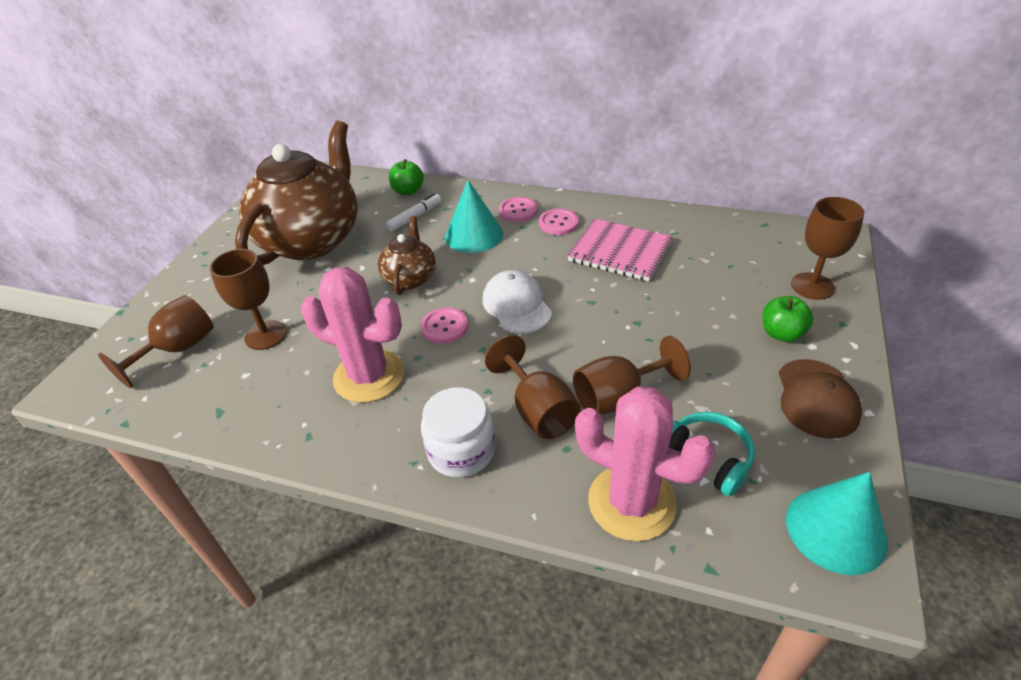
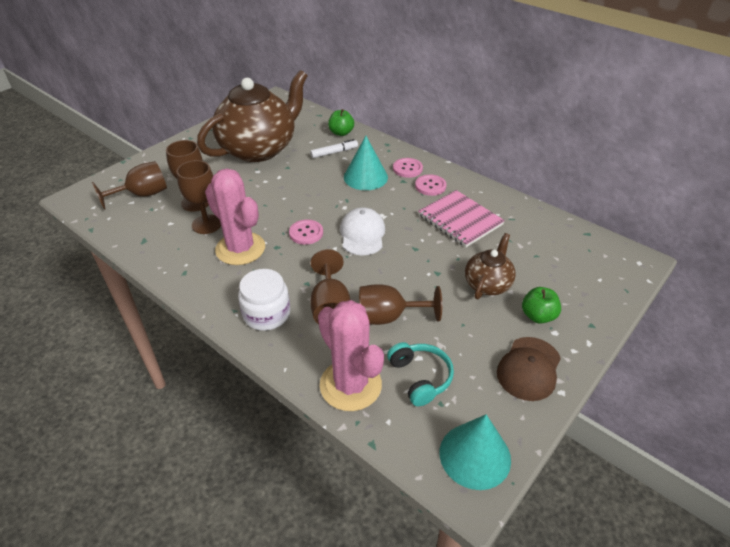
camera: 20 degrees right, 0 degrees up
brown teapot [378,216,436,295] -> brown teapot moved to [465,233,516,299]
brown goblet [791,197,864,300] -> brown goblet moved to [177,160,221,234]

